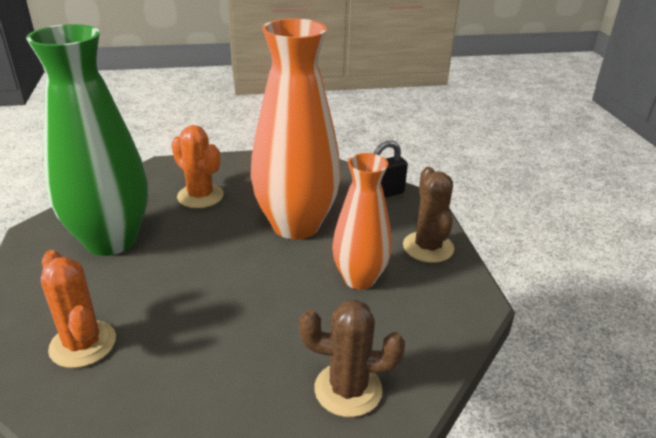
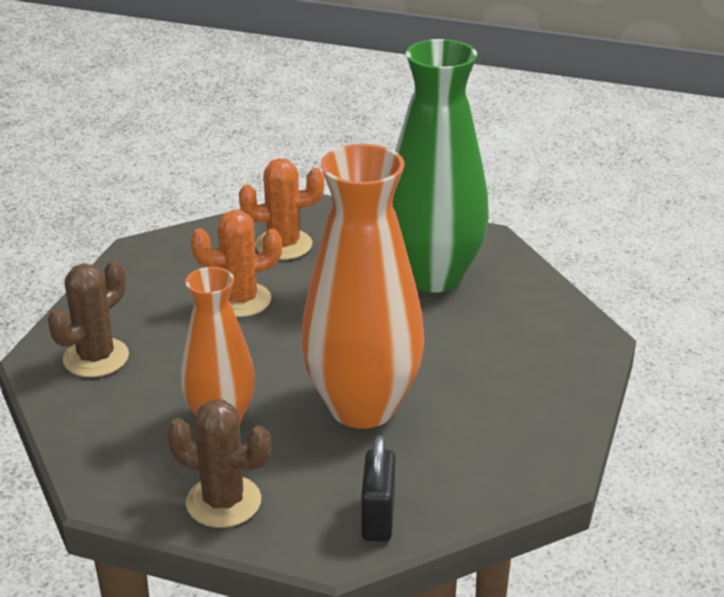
camera: 120 degrees right, 0 degrees up
orange cactus [171,125,224,208] -> orange cactus moved to [190,210,282,317]

